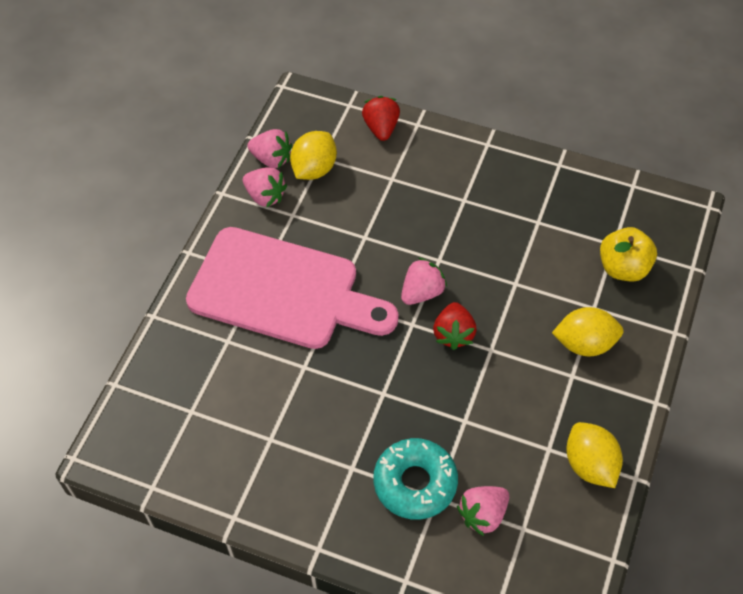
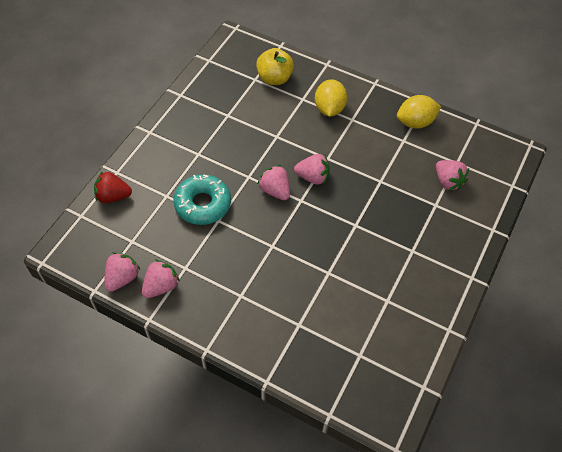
camera: 85 degrees left, 0 degrees up
pink cutting board [186,227,399,349] -> none
yellow lemon [290,131,337,180] -> none
turquoise donut [373,438,458,520] -> turquoise donut moved to [174,174,231,225]
red strawberry [433,302,477,350] -> pink strawberry [294,154,330,185]

